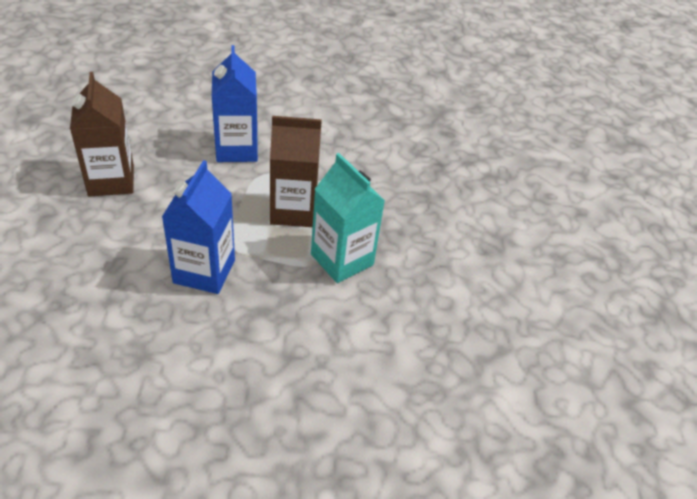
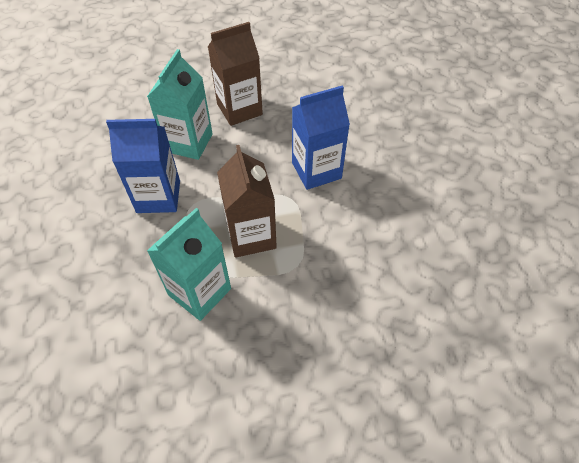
camera: 80 degrees right, 10 degrees up
none -> turquoise carton [147,49,213,160]

